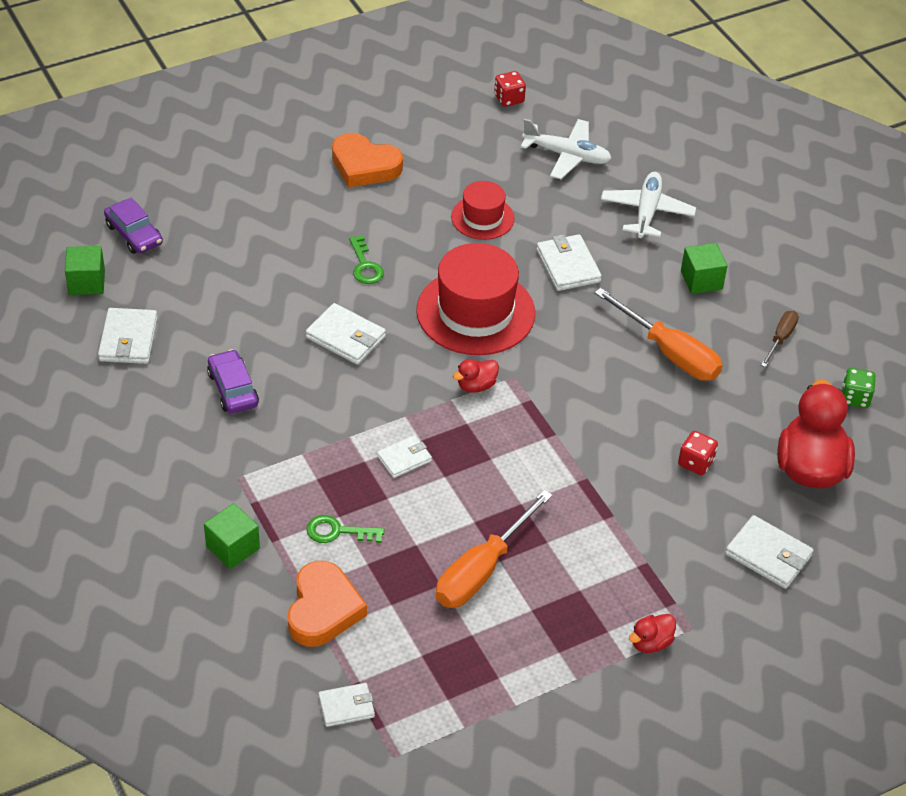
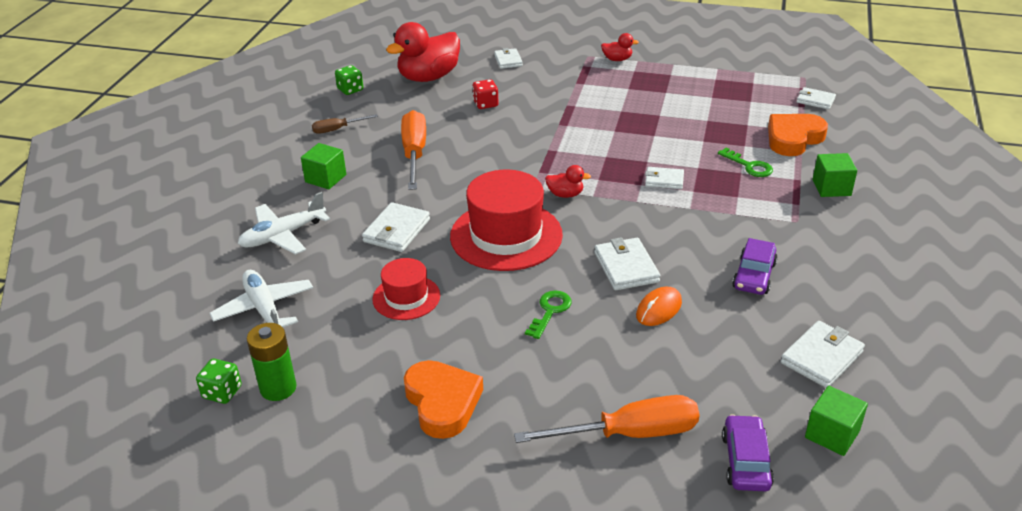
camera: 135 degrees left, 10 degrees down
orange screwdriver [436,490,553,608] -> orange screwdriver moved to [514,395,700,443]
red dice [494,71,526,107] -> green dice [196,359,242,404]
white wallet [725,515,814,589] -> white wallet [494,48,523,69], size x0.65
none -> green battery [247,323,297,401]
none -> orange mouse [636,287,682,326]

